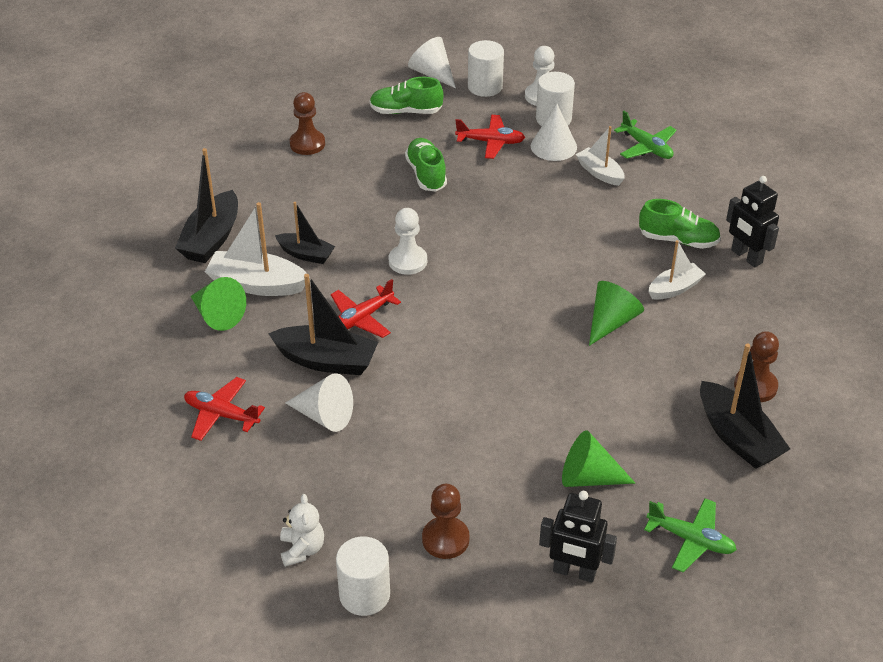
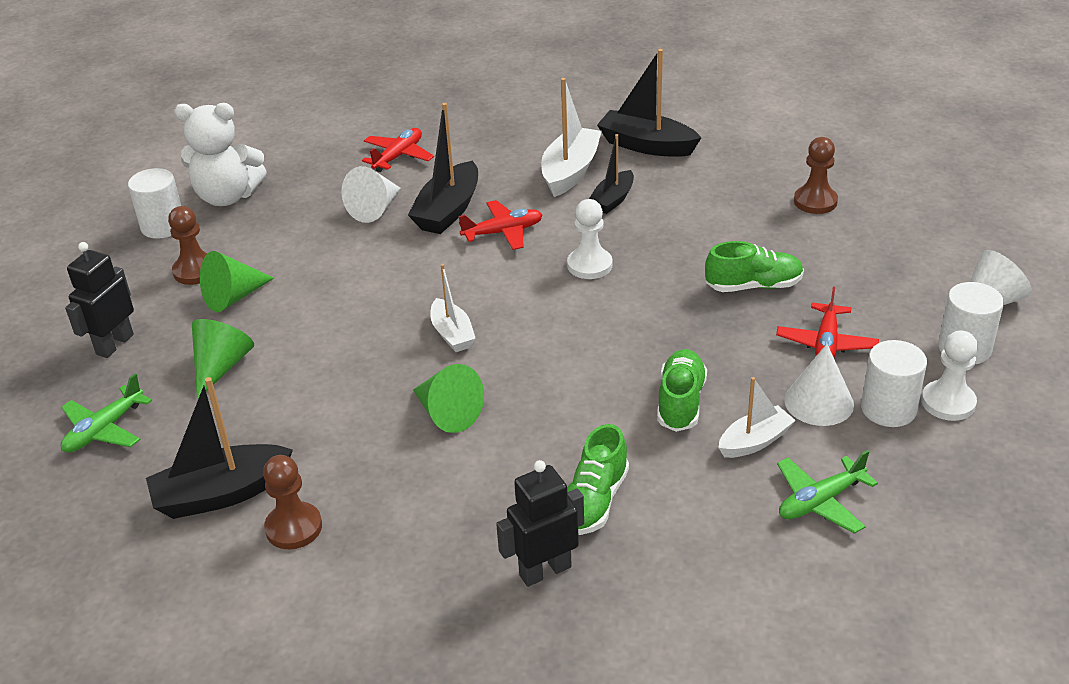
camera: 100 degrees right, 5 degrees down
green cone [191,277,246,331] -> green cone moved to [200,251,274,312]
white teddy bear [280,494,324,567] -> white teddy bear [174,103,267,206], size x1.85
red plane [331,279,401,338] -> red plane turned 105 degrees clockwise [458,200,542,250]
green shoe [370,77,444,114] -> green shoe moved to [657,349,707,432]
white boat [648,240,706,300] -> white boat moved to [430,264,476,352]

